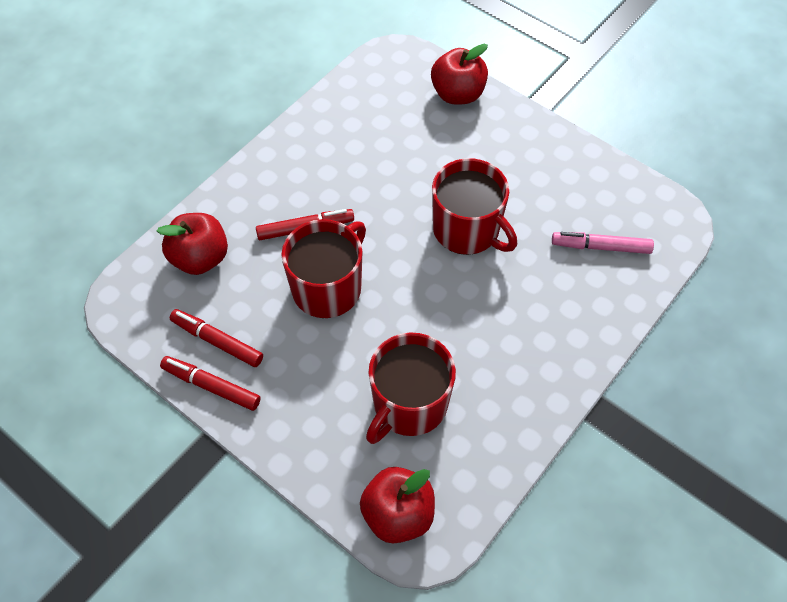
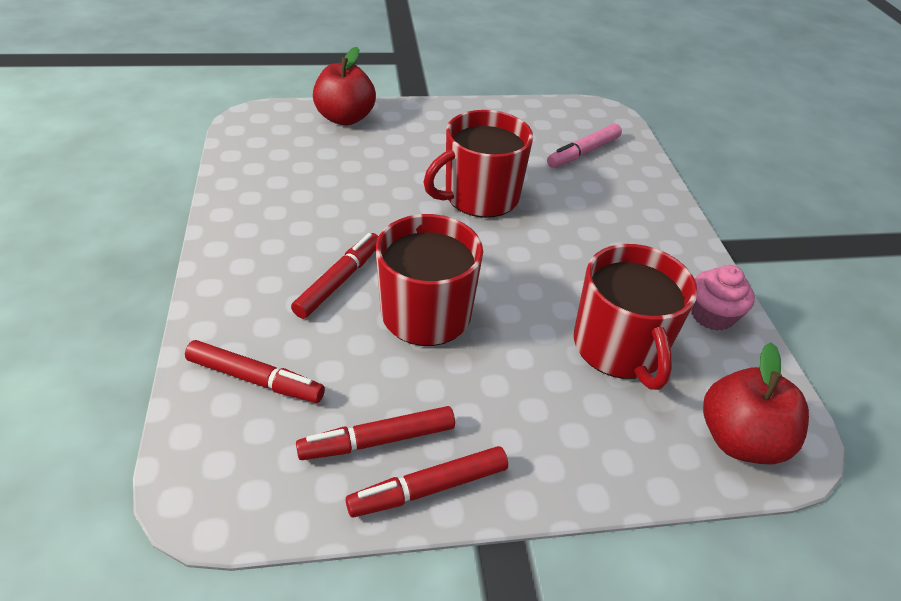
camera: 50 degrees left, 15 degrees down
red apple [157,213,228,275] -> red marker [185,340,325,403]
red mug [432,158,517,255] -> red mug turned 150 degrees clockwise [423,110,533,218]
none -> pink cupcake [691,265,755,331]

